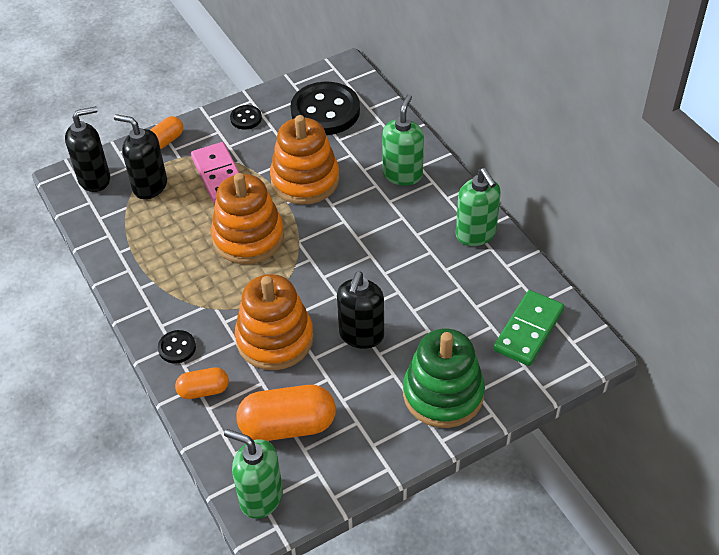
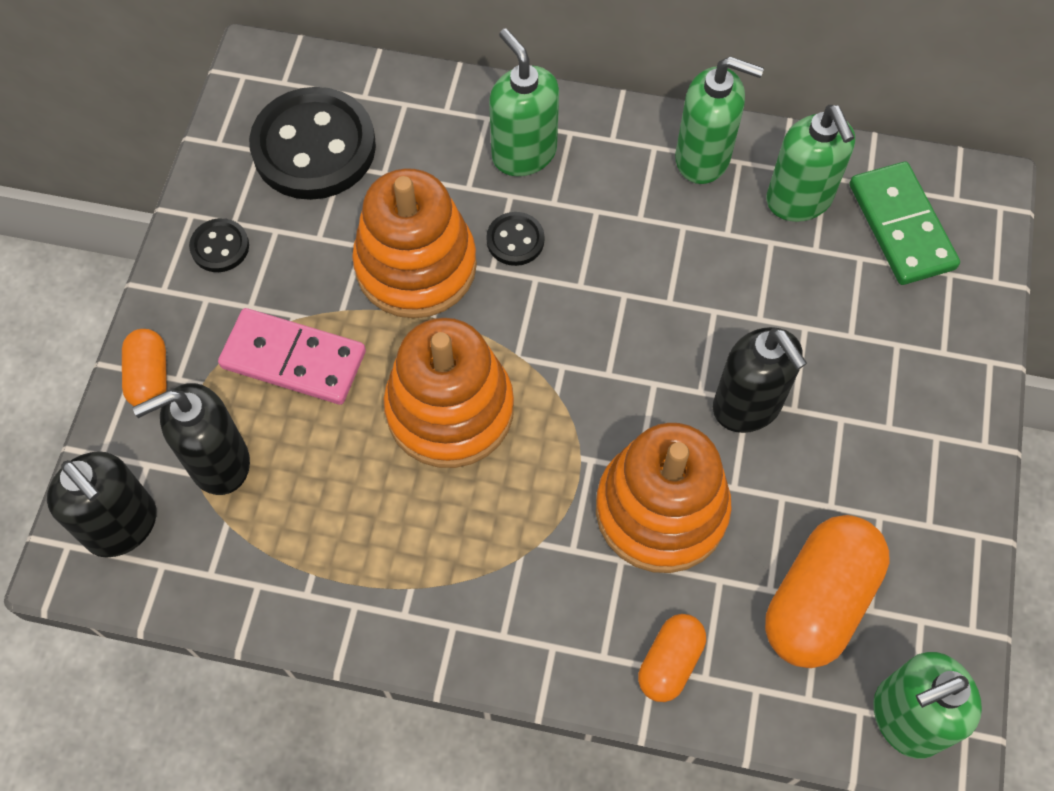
camera: 50 degrees left, 15 degrees up
black soap dispenser [65,106,110,192] -> black soap dispenser turned 120 degrees clockwise [47,451,157,558]
black button [158,330,196,363] -> black button moved to [486,212,544,266]
green stacking toy [403,328,485,428] -> none
none -> green soap dispenser [766,105,855,222]

